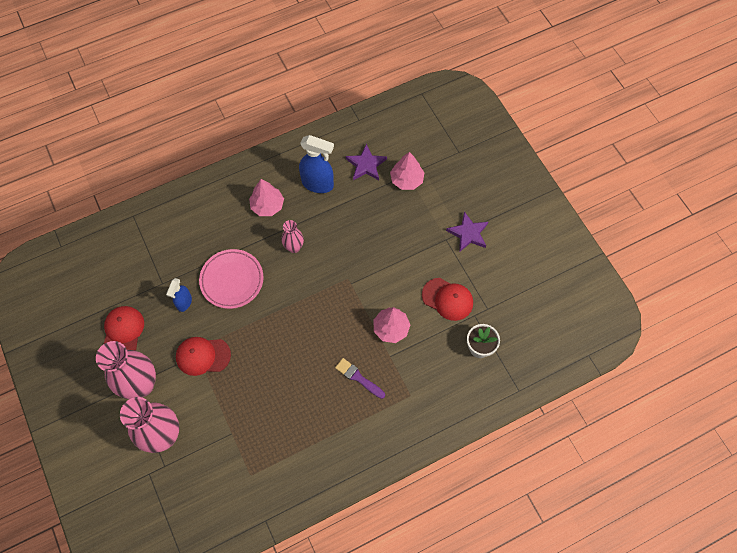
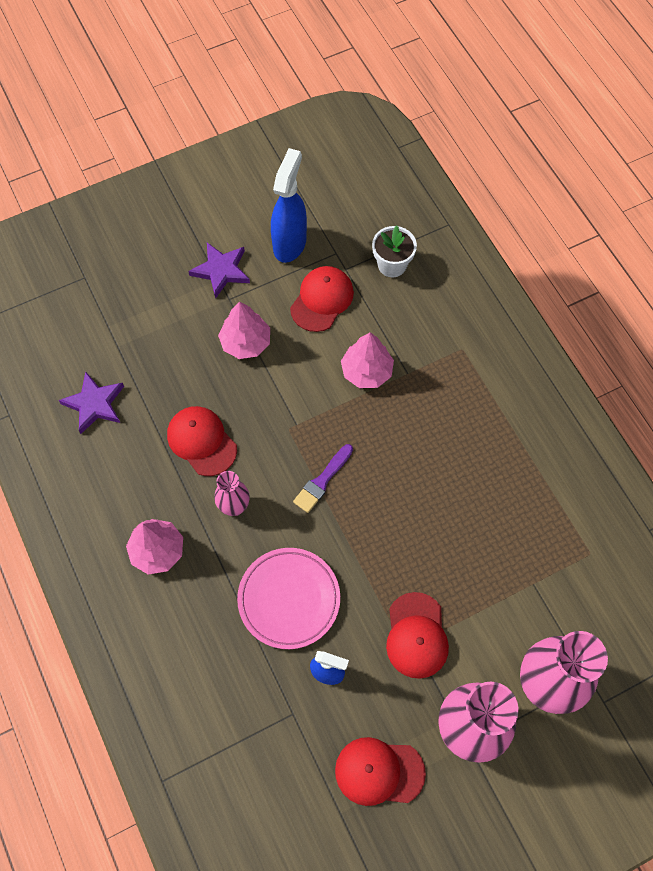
camera: 90 degrees left, 0 degrees up
blue spray bottle [299,135,334,193] -> blue spray bottle moved to [271,148,307,263]
purple brush [335,358,385,399] -> purple brush moved to [293,444,353,513]
pink tree [390,152,424,190] -> pink tree moved to [218,301,270,359]
none -> red cap [167,406,237,476]

